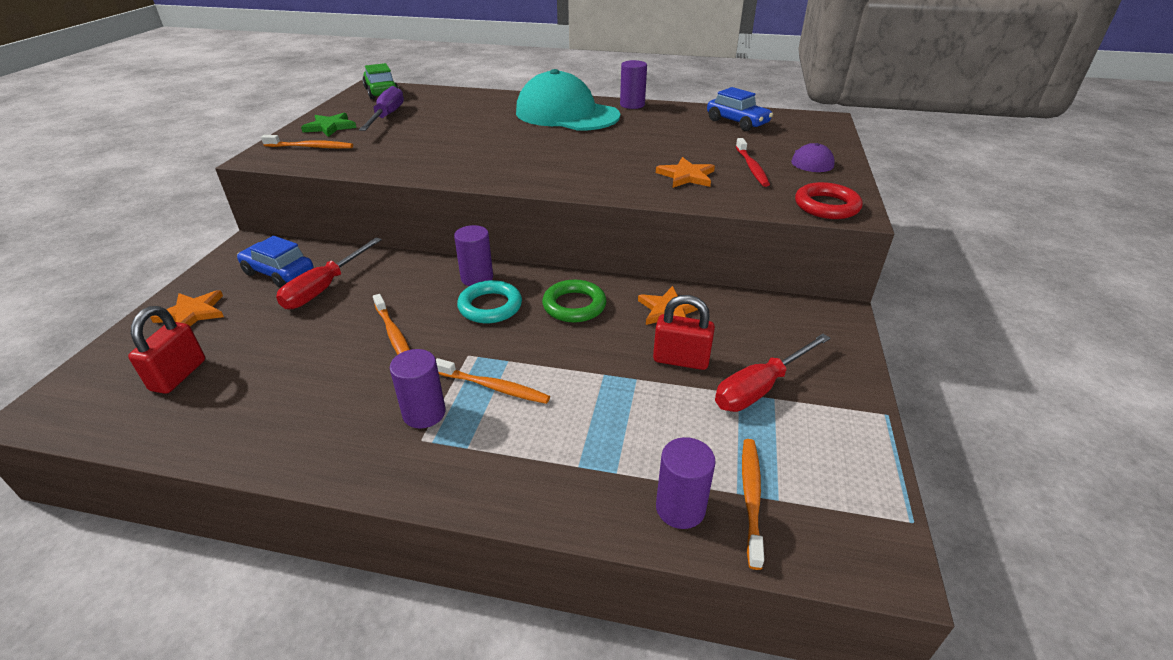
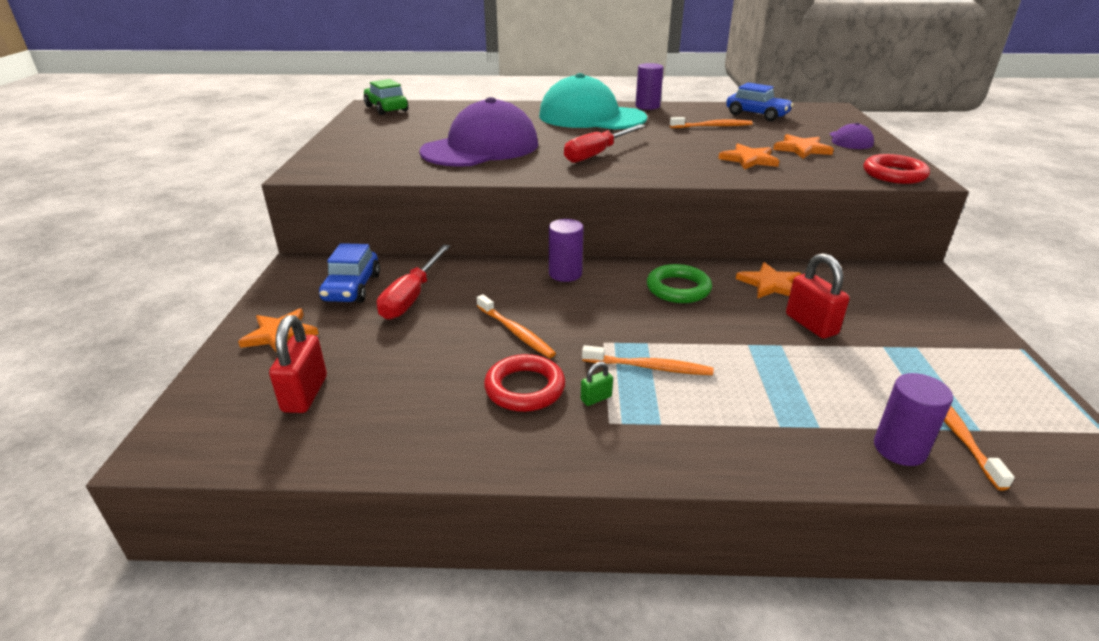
camera: 10 degrees left, 5 degrees down
blue car [237,236,313,288] -> blue car turned 105 degrees counterclockwise [319,243,380,303]
orange toothbrush [261,135,353,148] -> orange toothbrush moved to [670,117,753,128]
green star [301,112,356,137] -> none
purple screwdriver [359,86,404,131] -> none
purple cylinder [390,349,446,429] -> green padlock [581,362,613,406]
turquoise ring [457,280,522,323] -> none
red padlock [653,295,715,370] -> red padlock turned 60 degrees clockwise [786,253,850,339]
red screwdriver [715,334,830,412] -> red screwdriver moved to [564,124,645,163]
red toothbrush [736,138,770,187] -> orange star [773,134,834,159]
none -> purple cap [419,97,538,167]
none -> red ring [484,354,565,412]

